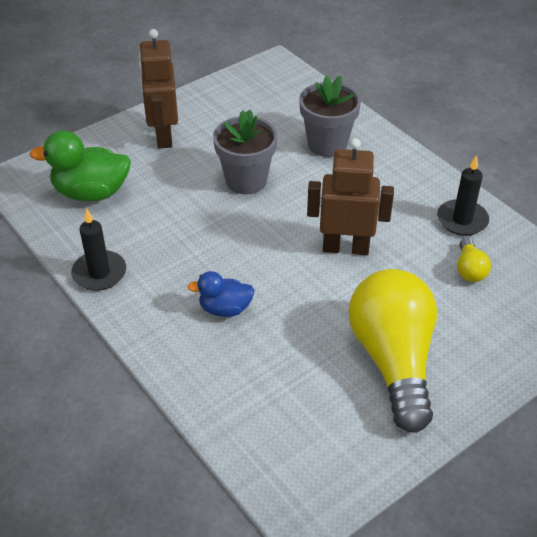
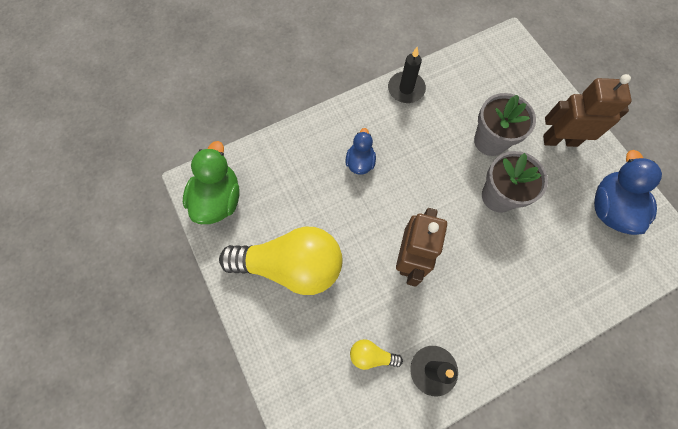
camera: 100 degrees right, 25 degrees up
green duck [29,130,131,201] -> green duck moved to [183,141,240,224]
grey flower pot [299,75,361,157] -> grey flower pot moved to [474,93,536,156]
none -> blue duck [594,150,662,235]

